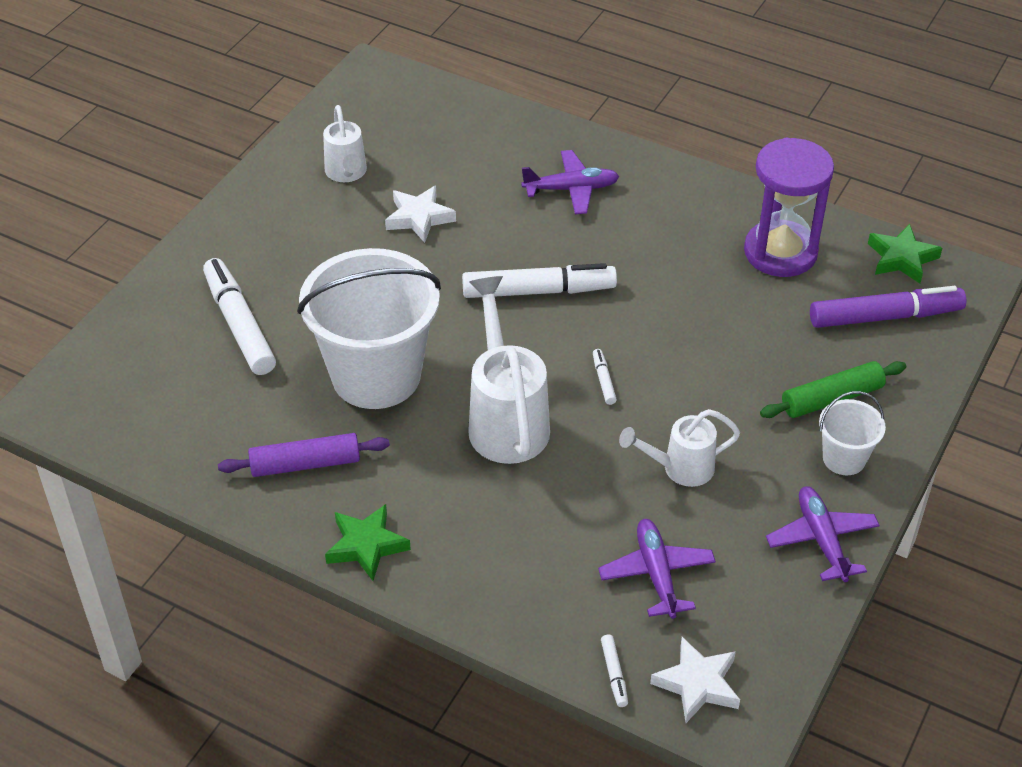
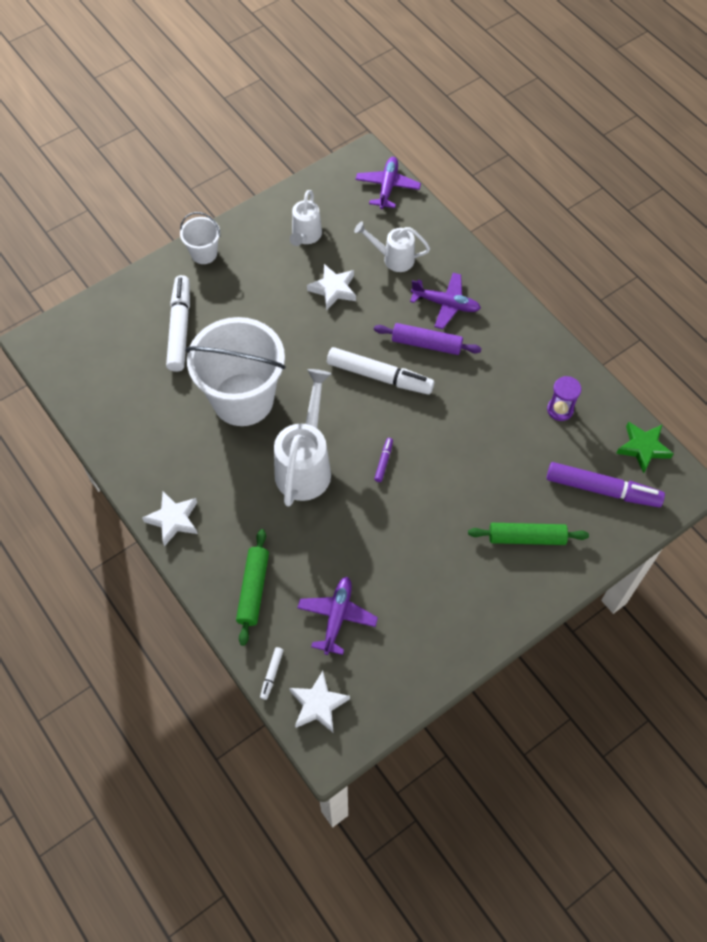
camera: 25 degrees right, 15 degrees up
purple rolling pin [218,433,390,477] -> purple rolling pin moved to [374,323,482,355]
green star [325,504,411,581] -> white star [142,491,198,547]
white marker [593,349,617,405] -> purple marker [374,438,393,482]
white watering can [619,409,740,487] -> white watering can moved to [354,222,430,272]
purple hourglass [744,138,834,277] -> purple hourglass [547,376,581,421], size x0.49
purple plane [766,486,880,582] -> purple plane moved to [355,157,421,209]
white bucket [819,391,886,475] -> white bucket moved to [180,212,220,264]
none -> green rolling pin [236,529,269,646]

